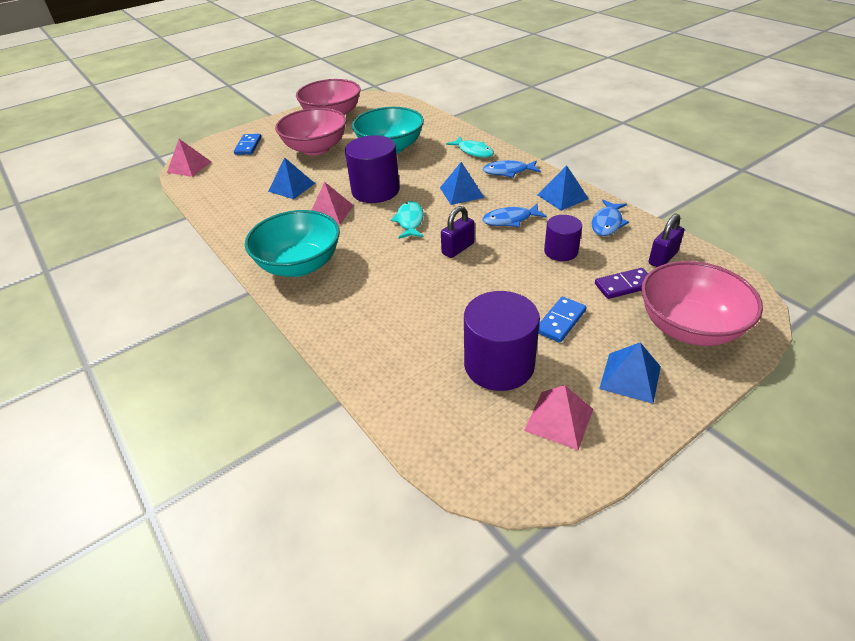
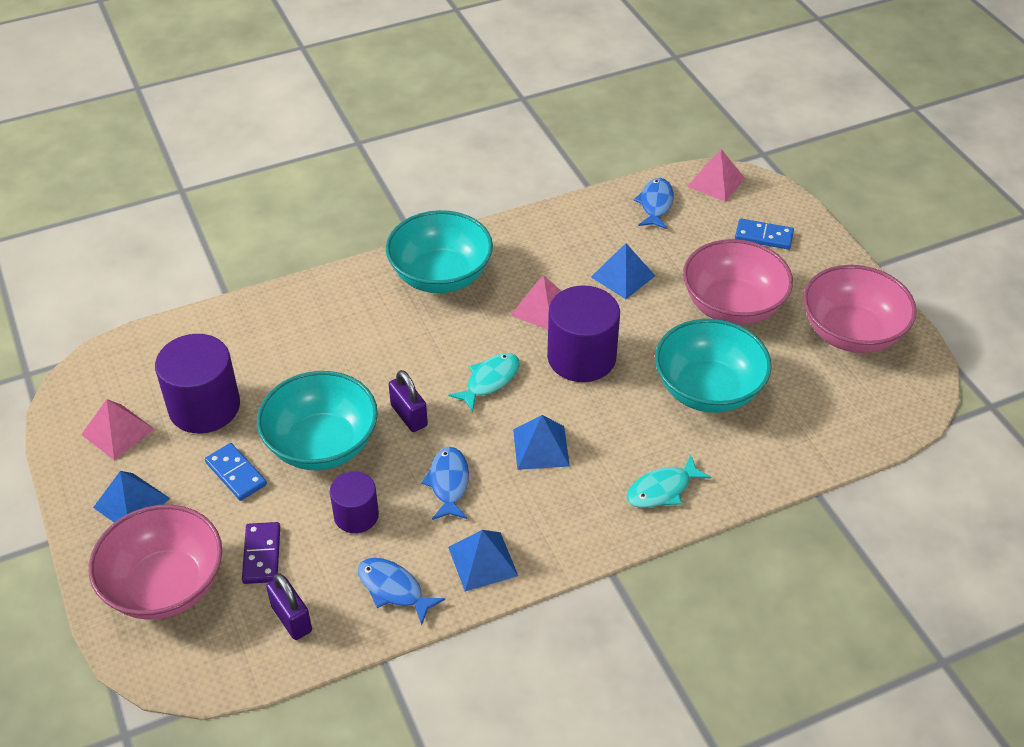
camera: 100 degrees right, 5 degrees up
turquoise fish [391,201,424,239] -> turquoise fish turned 60 degrees counterclockwise [448,353,520,412]
blue fish [483,160,541,178] -> blue fish moved to [633,178,674,229]
none -> turquoise bowl [257,371,378,470]

